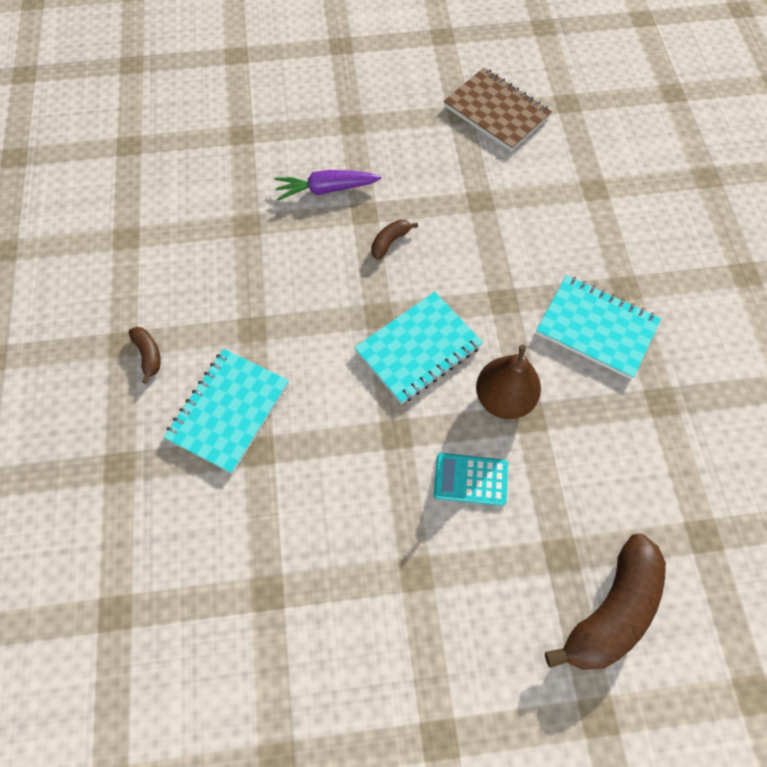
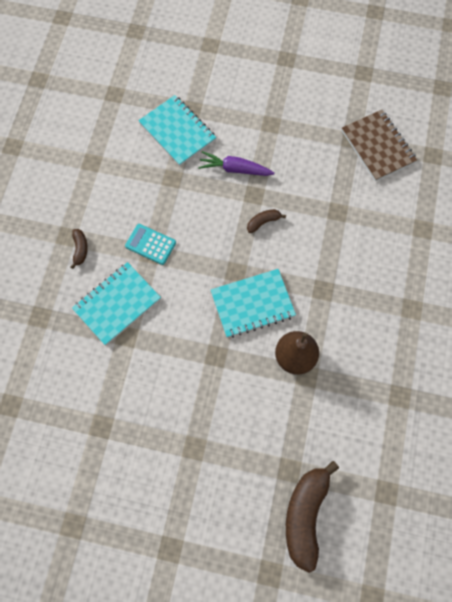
camera: 20 degrees right, 5 degrees up
turquoise calculator [434,453,508,506] -> turquoise calculator moved to [125,224,176,265]
turquoise notebook [536,275,661,379] -> turquoise notebook moved to [138,95,216,166]
brown banana [545,534,666,670] -> brown banana turned 135 degrees clockwise [286,461,339,573]

